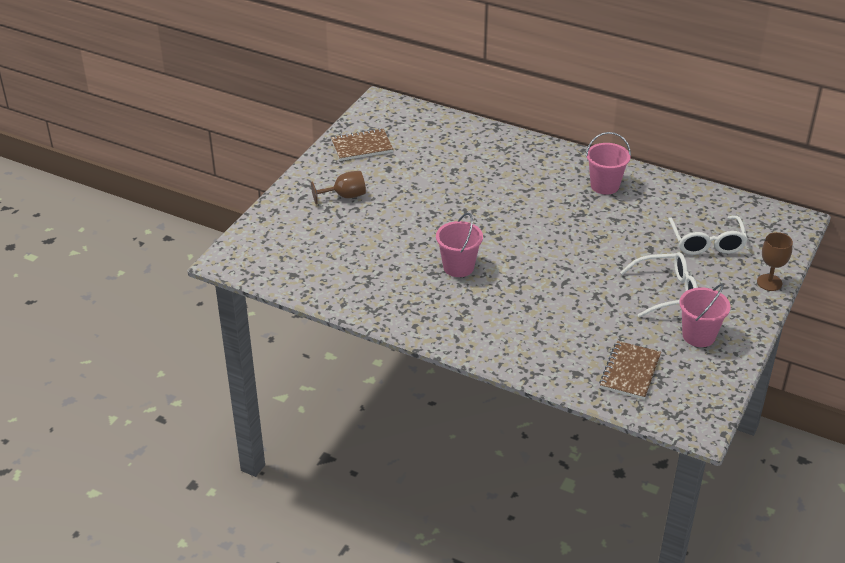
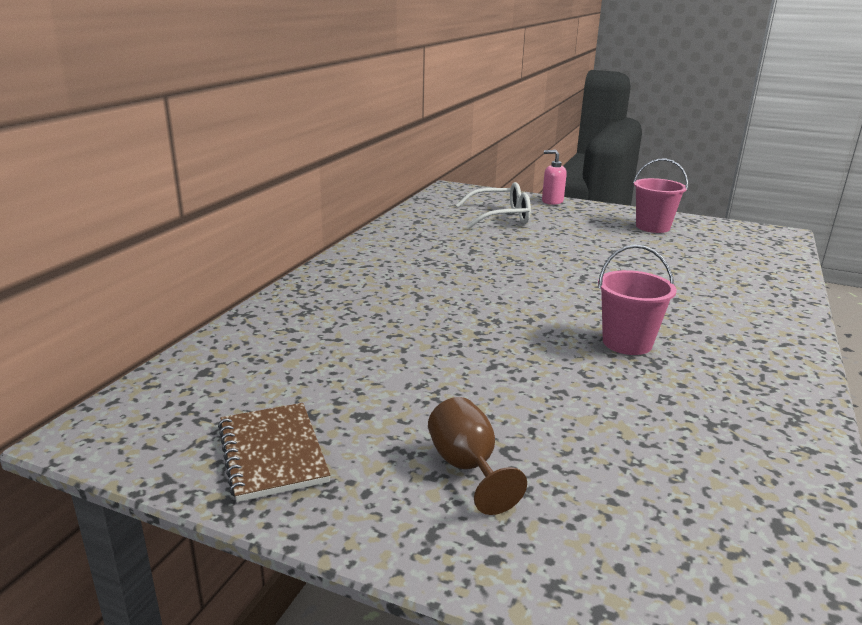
camera: 95 degrees left, 15 degrees down
pink bucket [586,132,631,195] -> none
brown notebook [599,341,661,400] -> none
white glasses [620,252,698,318] -> none
brown goblet [757,232,793,291] -> pink soap dispenser [542,150,567,205]

